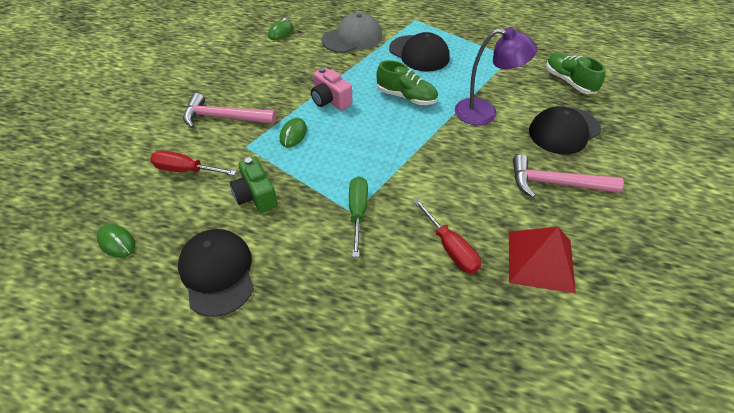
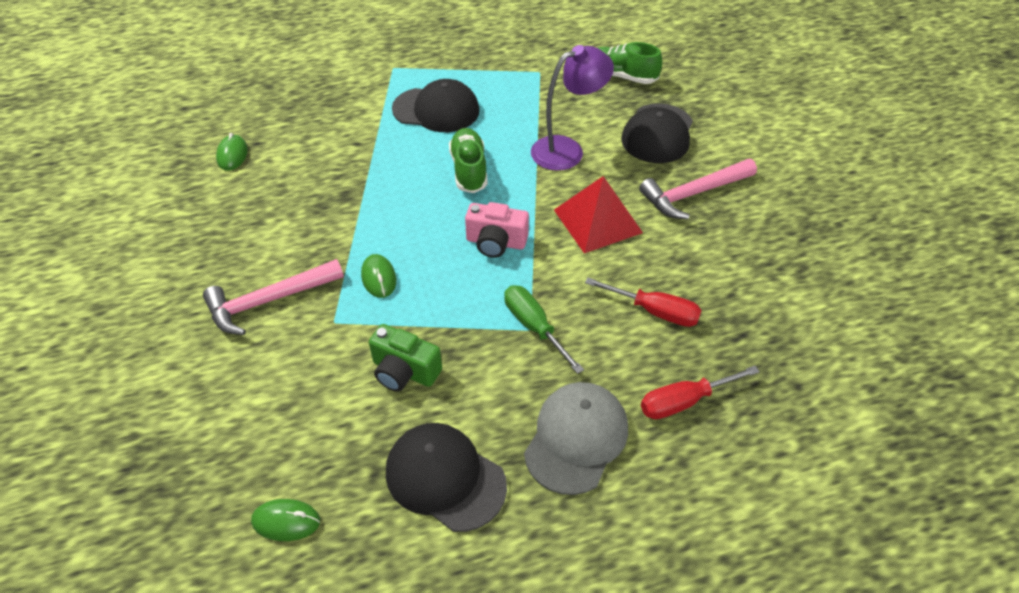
camera: 35 degrees left, 0 degrees up
red screwdriver [150,150,237,175] -> red screwdriver moved to [641,366,760,419]
pink camera [311,67,352,110] -> pink camera moved to [465,202,529,258]
grey cap [322,12,382,53] -> grey cap moved to [524,382,628,495]
green shoe [376,60,438,105] -> green shoe turned 90 degrees counterclockwise [449,128,488,193]
red pyramid [509,227,576,293] -> red pyramid moved to [554,176,643,253]

